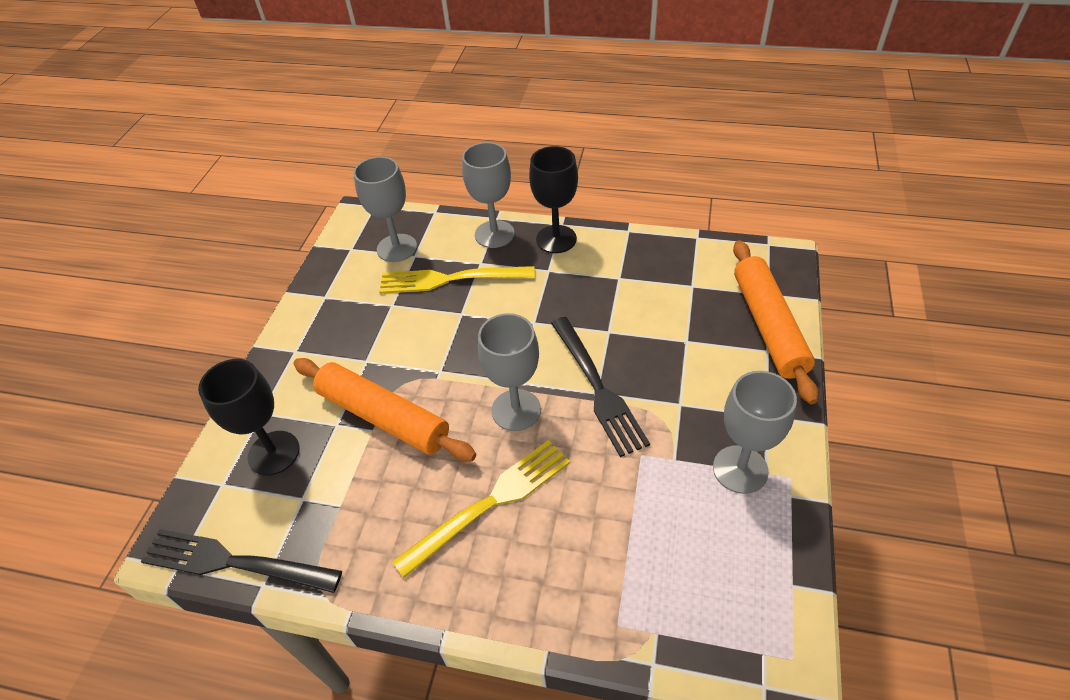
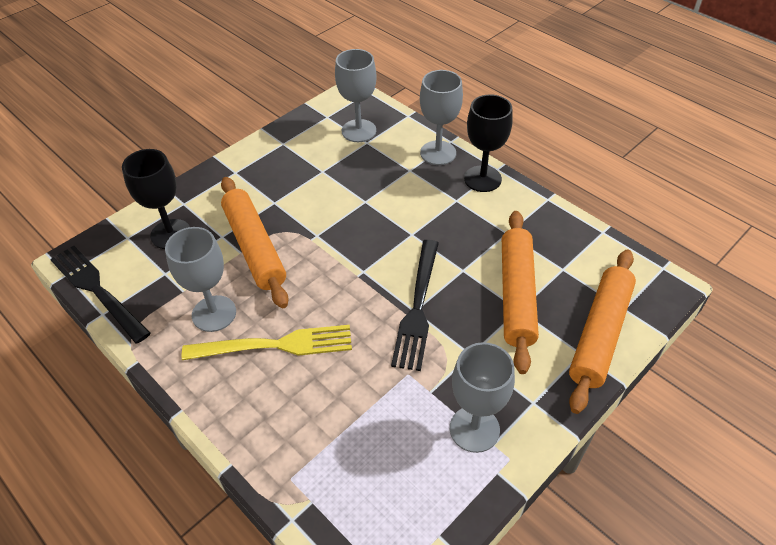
camera: 30 degrees right, 0 degrees up
yellow fork [379,266,535,294] -> none
grey goblet [478,313,541,431] -> grey goblet moved to [165,227,236,332]
none -> orange rolling pin [502,211,539,374]

